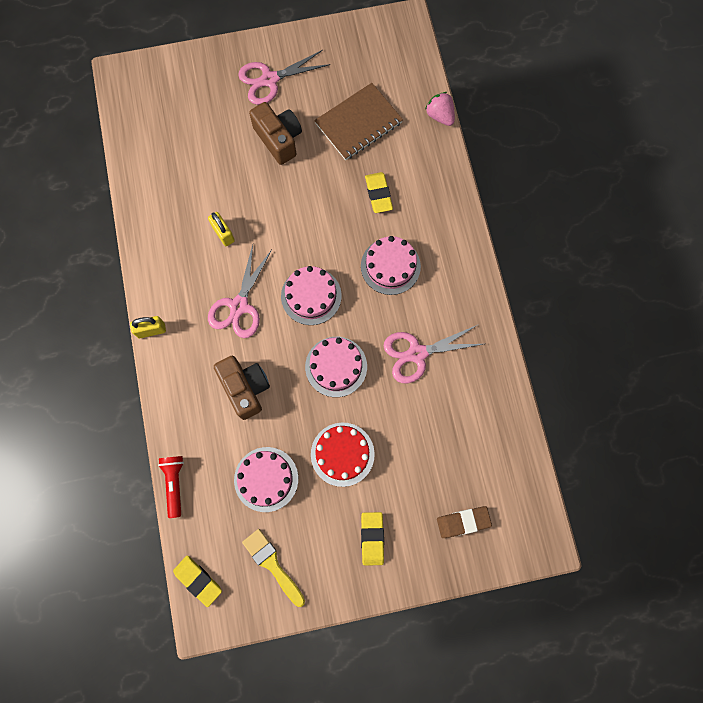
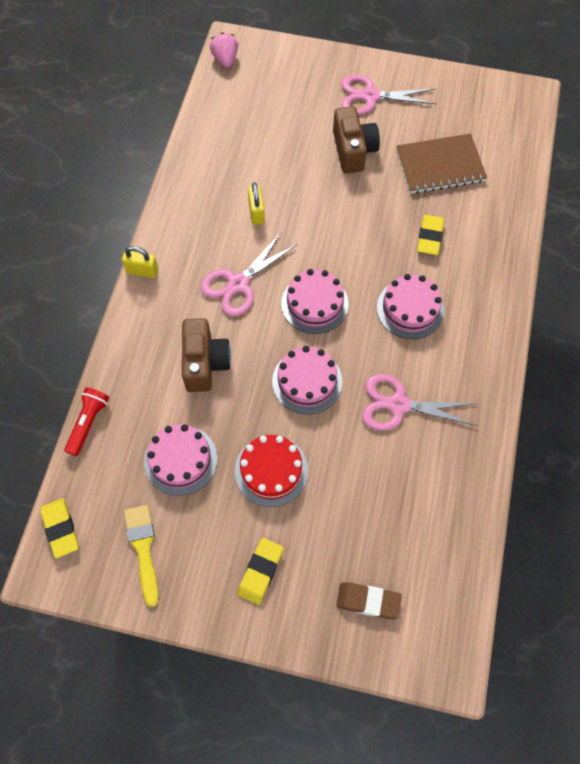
camera: 25 degrees right, 10 degrees down
pink strawberry [425,92,455,126] -> pink strawberry moved to [210,32,238,68]

